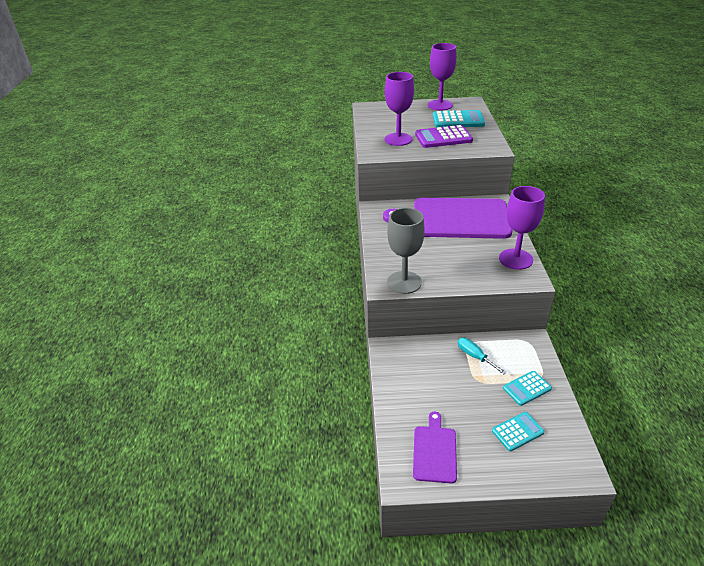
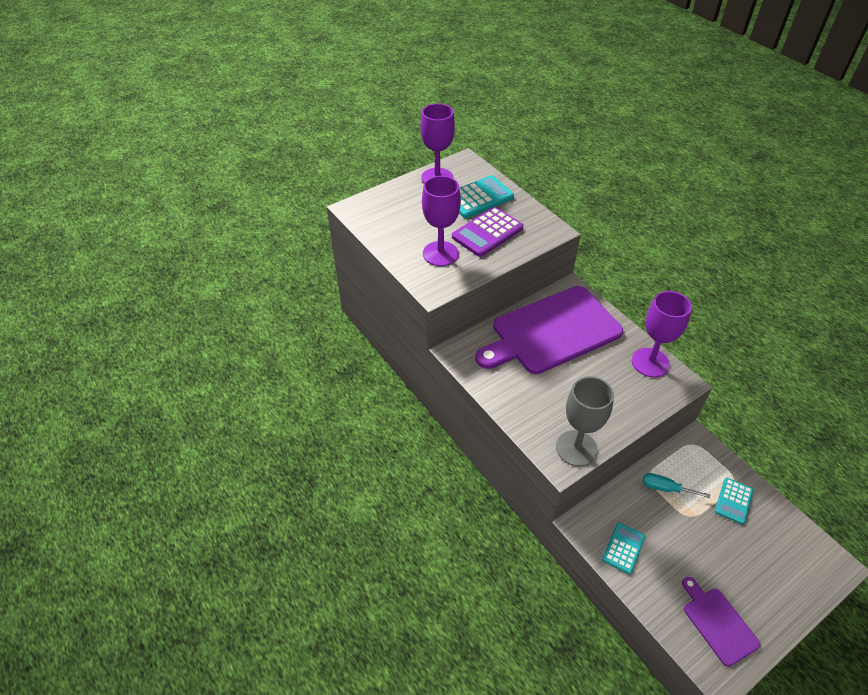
camera: 35 degrees left, 10 degrees up
turquoise calculator [492,412,545,451] -> turquoise calculator moved to [602,523,645,574]

